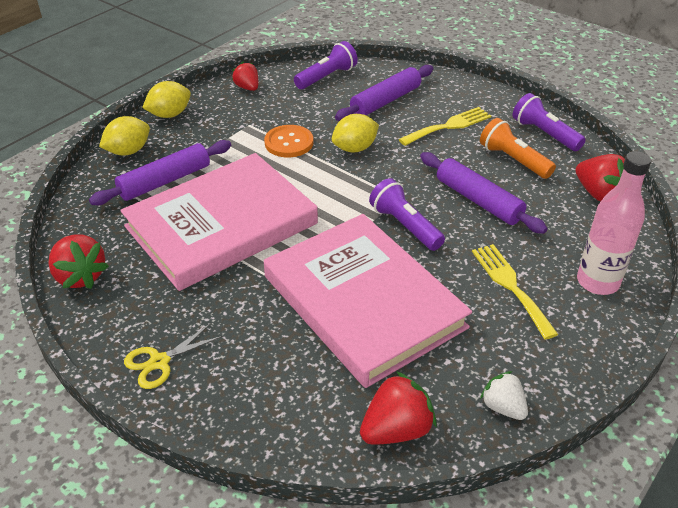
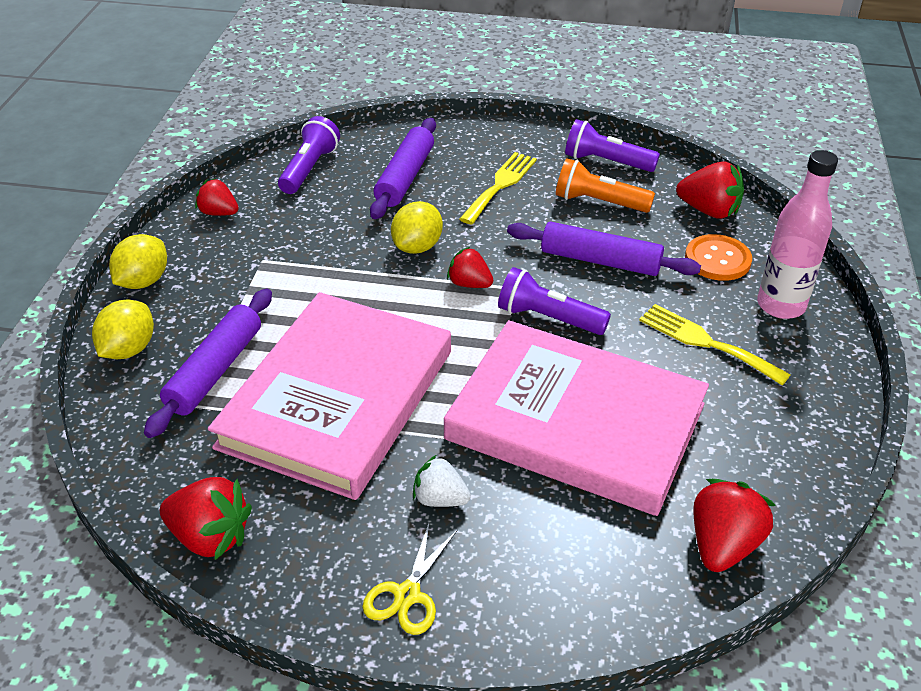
camera: 30 degrees left, 0 degrees up
orange button [264,125,313,158] -> orange button moved to [685,234,752,281]
white strawberry [480,371,528,420] -> white strawberry moved to [413,455,471,507]
none -> red strawberry [447,247,493,288]

